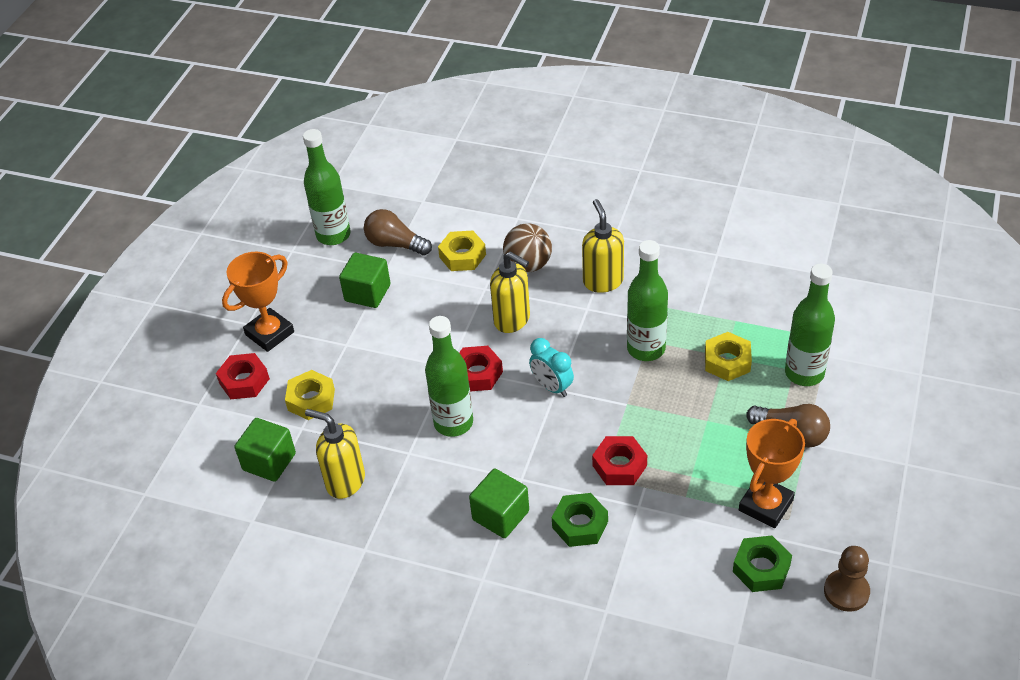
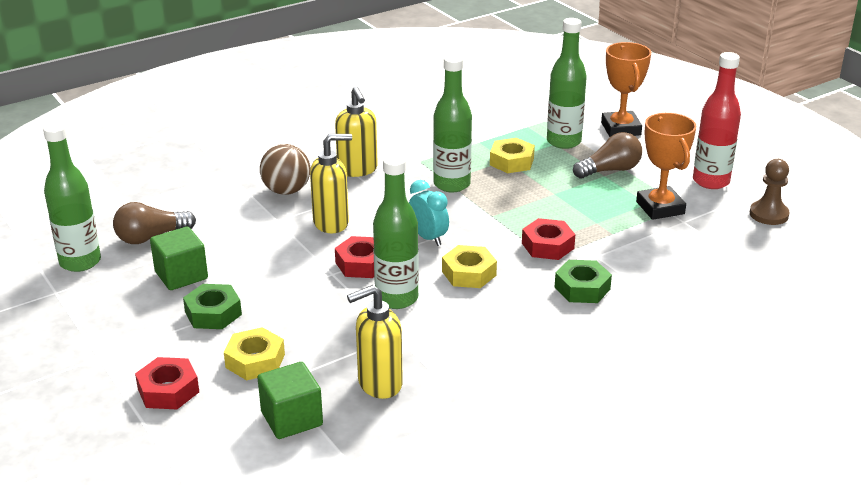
camera: 55 degrees left, 15 degrees down
orange trophy [222,252,294,352] -> orange trophy moved to [601,42,651,137]
yellow nut [438,230,486,271] -> yellow nut moved to [442,245,497,288]
green cube [469,469,529,538] -> none
turquoise clock [529,338,574,397] -> turquoise clock turned 120 degrees counterclockwise [409,180,449,246]
yellow soap dispenser [582,199,624,293] -> yellow soap dispenser turned 135 degrees counterclockwise [335,86,378,177]
green nut [733,536,792,592] -> green nut moved to [183,284,242,329]
none -> red bottle [693,52,741,189]

